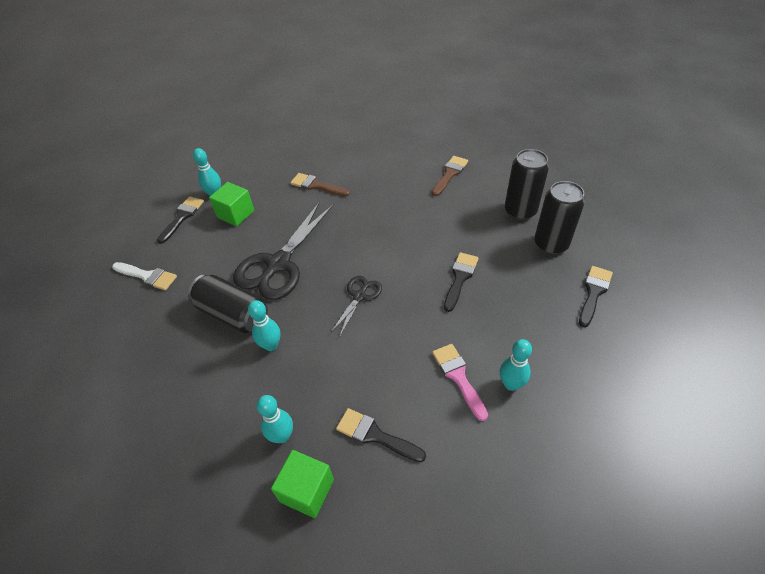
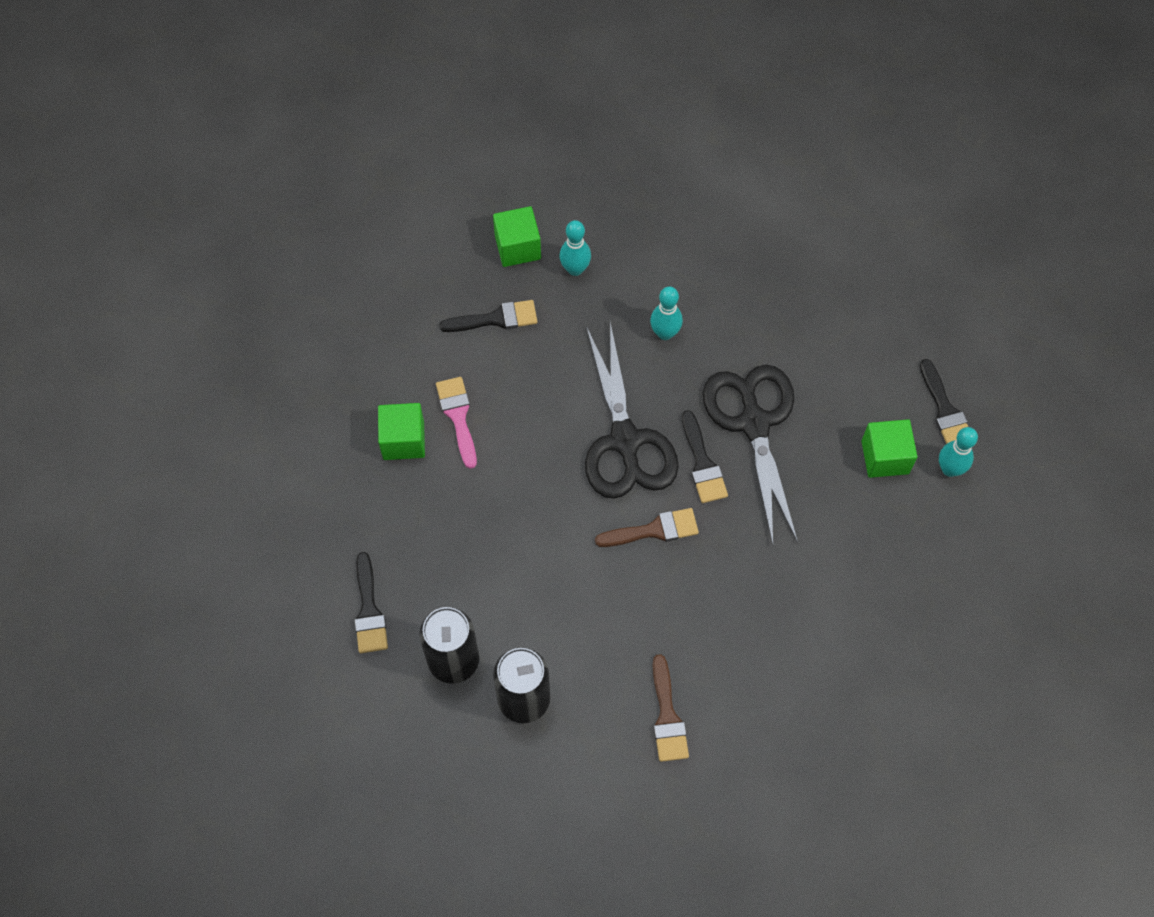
camera: 140 degrees right, 15 degrees up
white brush [112,262,177,290] -> none
black can [188,274,268,333] -> none
brown brush [290,173,350,196] -> brown brush moved to [595,508,699,547]
black scissors [330,276,382,337] -> black scissors [585,322,679,499], size x1.96
pink brush [432,344,488,421] -> pink brush turned 135 degrees counterclockwise [436,377,477,469]
black brush [444,252,479,312] -> black brush moved to [682,410,728,503]
turquoise bowling pin [500,339,532,391] -> green cube [378,403,425,460]

